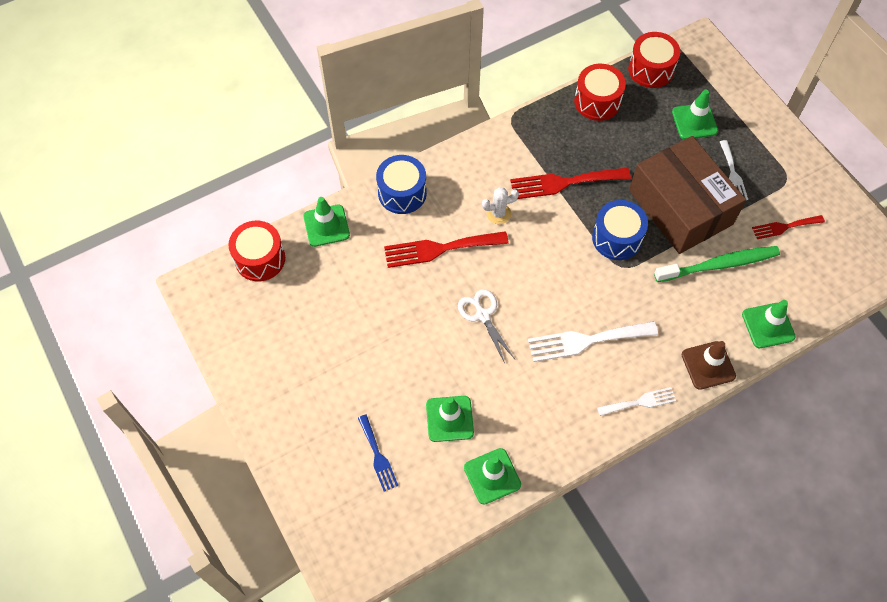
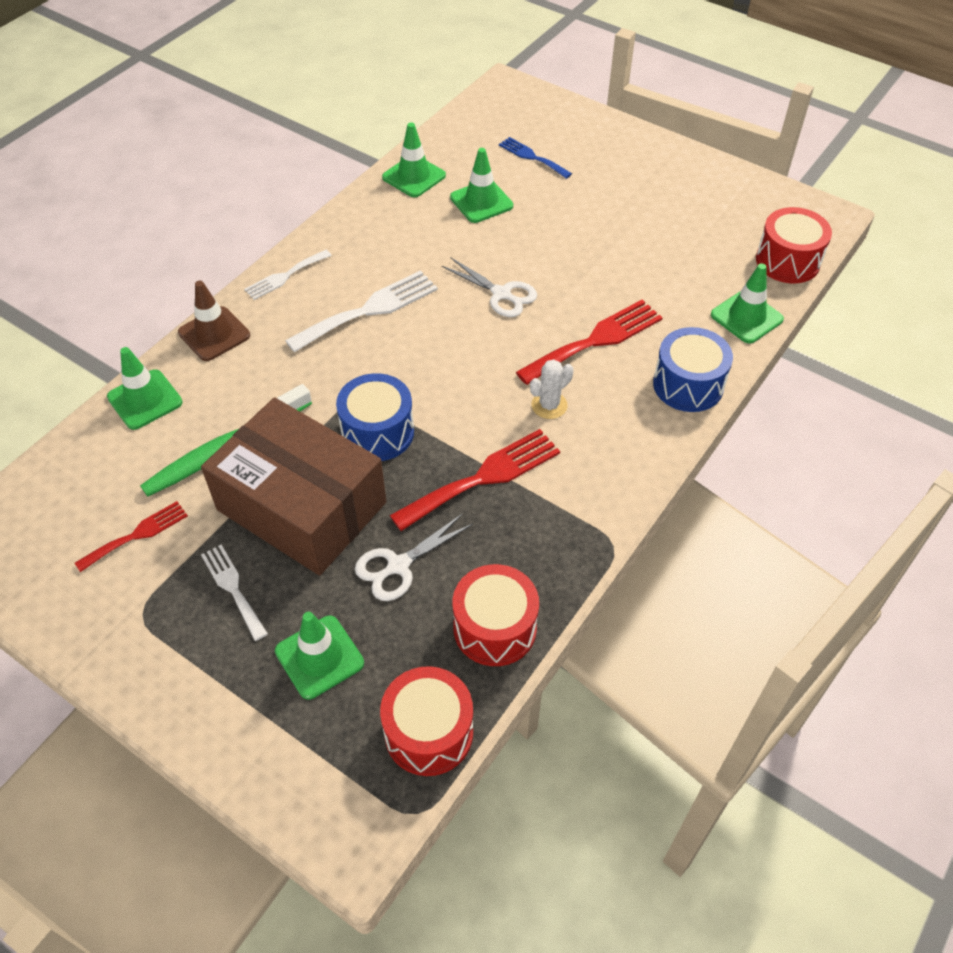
camera: 155 degrees right, 10 degrees down
none -> white scissors [355,513,473,601]

